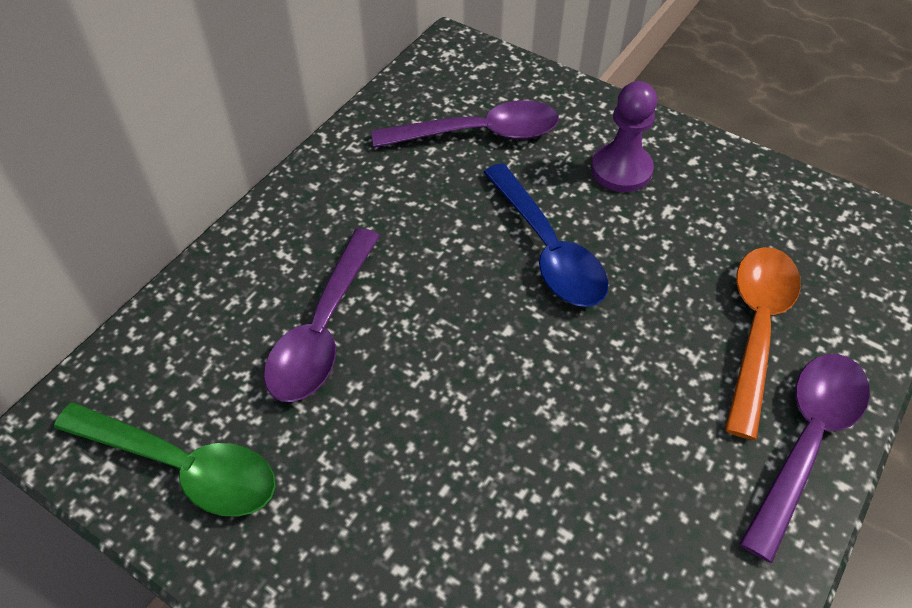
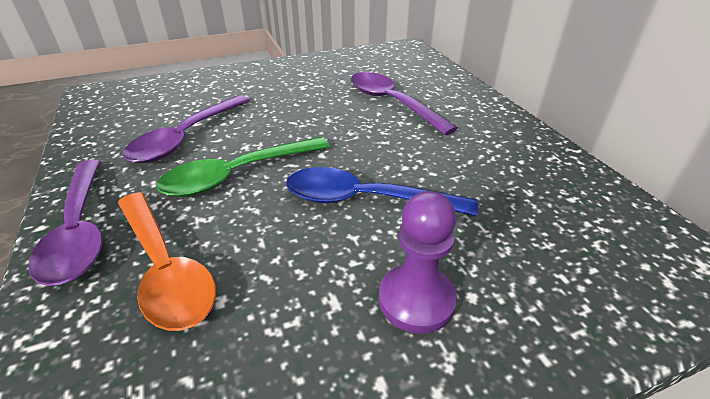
camera: 125 degrees right, 15 degrees down
green spoon [54,402,276,517] -> green spoon moved to [156,137,330,197]
purple spoon [372,100,559,148] -> purple spoon moved to [123,95,250,163]

